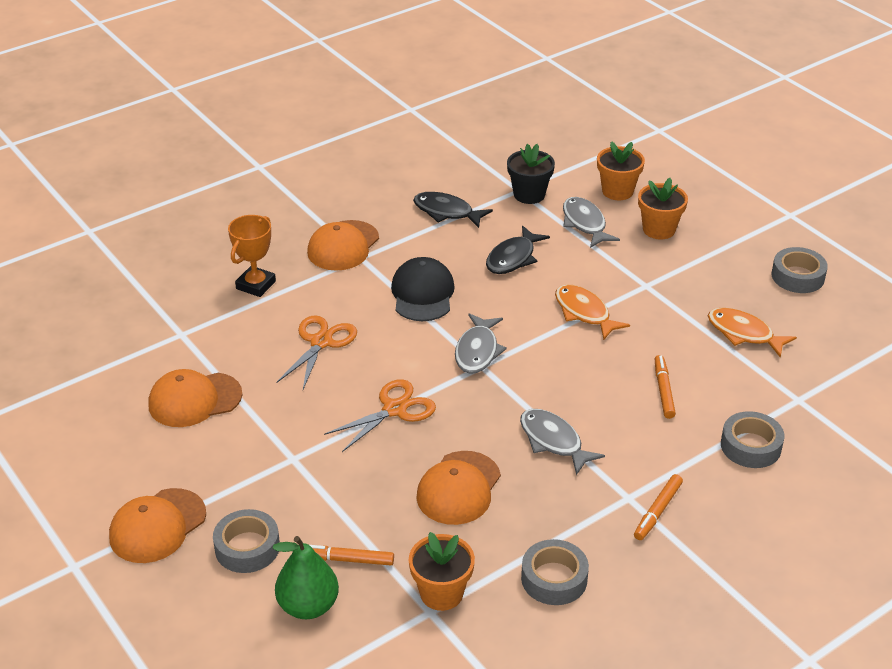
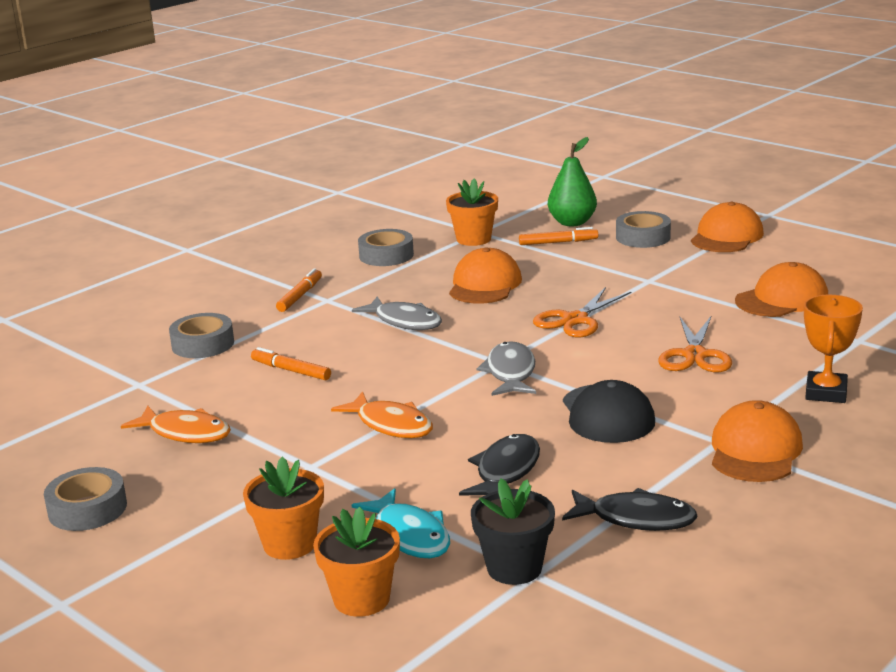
camera: 170 degrees right, 15 degrees down
grey fish [563,197,620,248] -> turquoise fish [352,488,450,558]
orange marker [655,355,676,419] -> orange marker turned 135 degrees clockwise [251,347,331,380]

